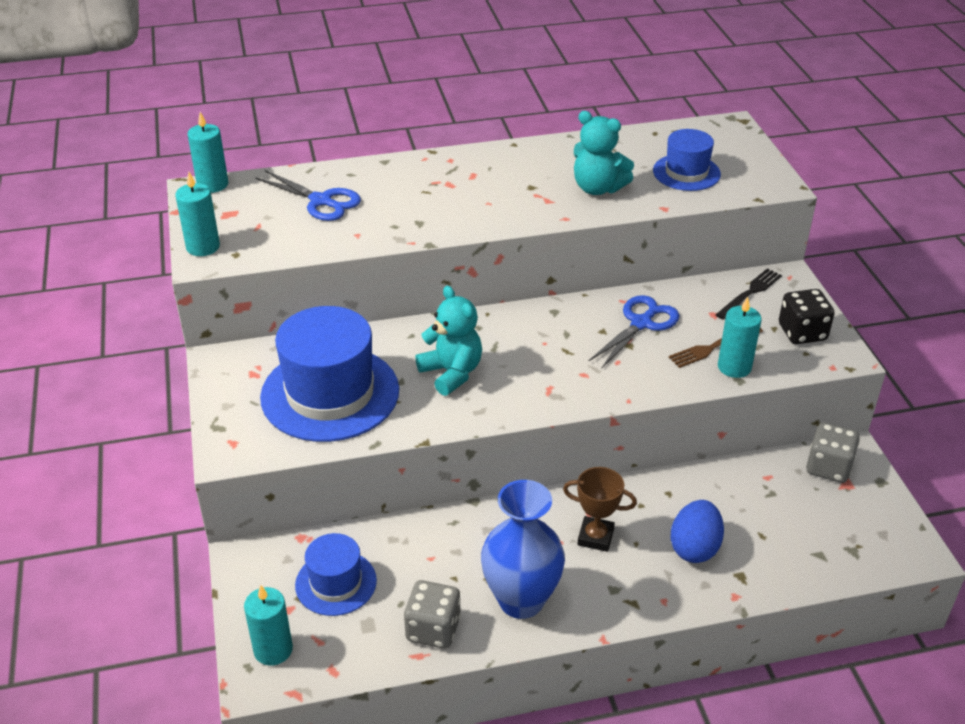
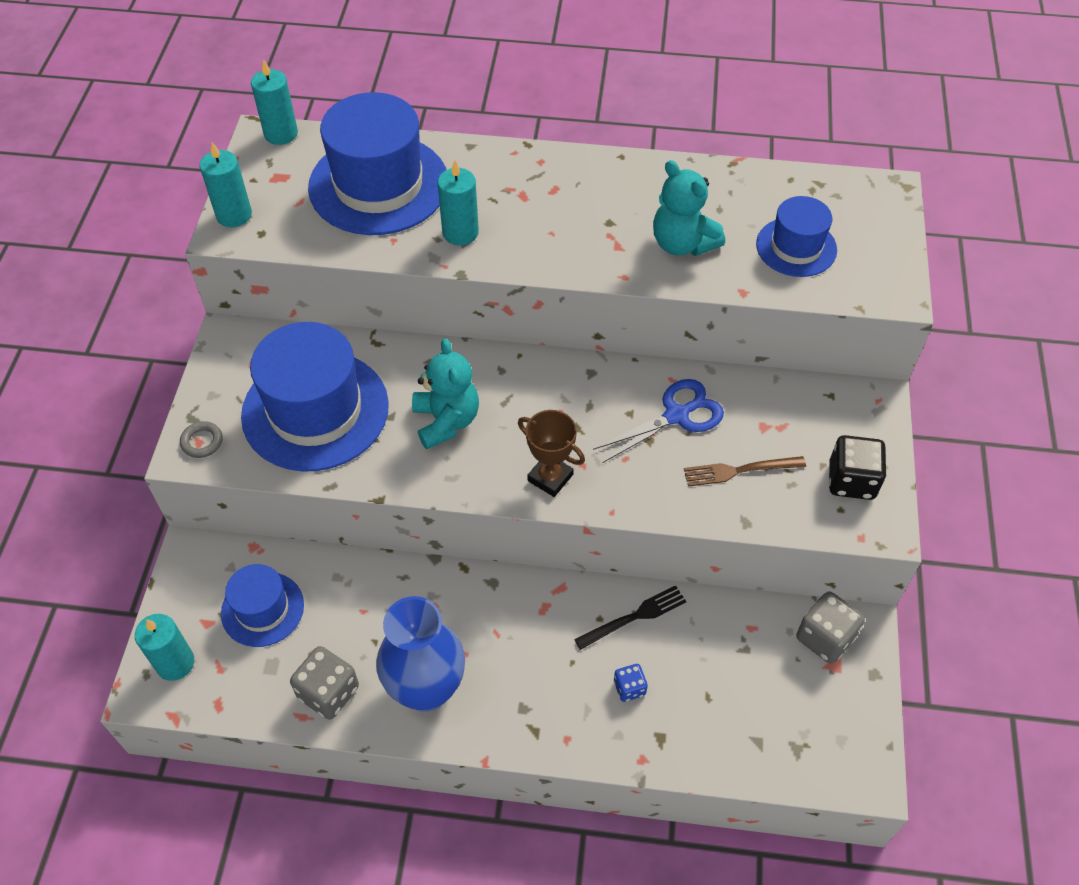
camera: 20 degrees right, 15 degrees up
blue scissors [255,170,361,221] -> blue hat [308,92,446,235]
brown trophy [563,467,637,552] -> brown trophy moved to [518,410,585,497]
blue egg [671,500,724,563] -> blue dice [614,664,648,702]
black fork [716,268,782,320] -> black fork moved to [574,585,687,650]
turquoise candle [718,297,761,378] -> turquoise candle moved to [438,160,479,245]
none -> grey ring [180,421,223,458]

